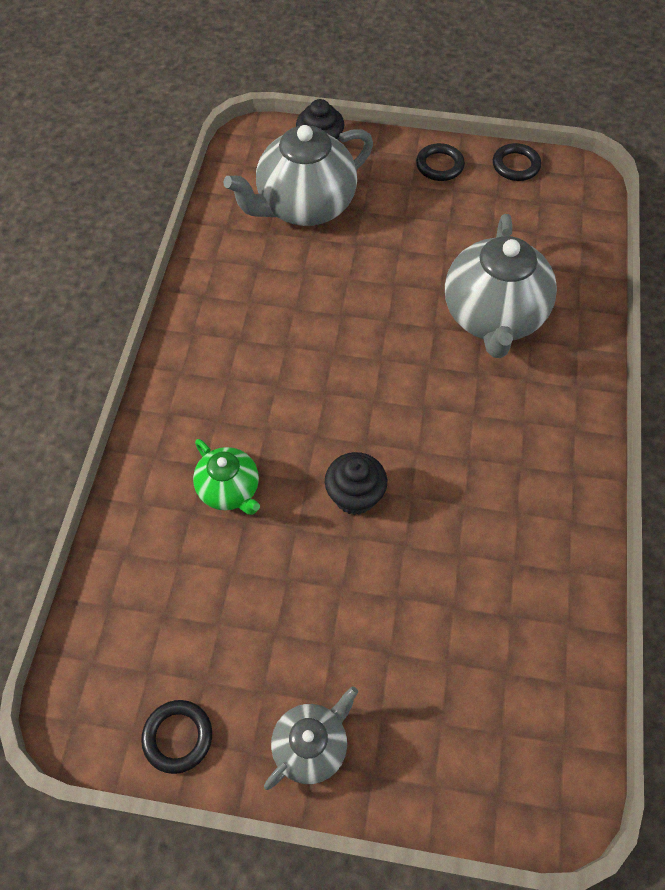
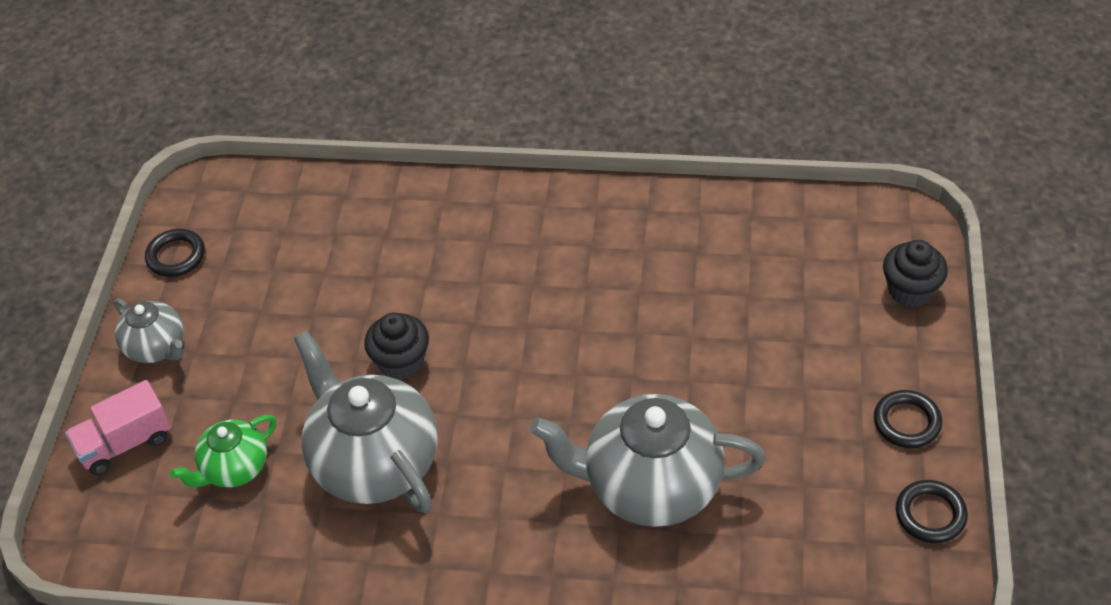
camera: 90 degrees right, 10 degrees down
green teapot [193,439,260,515] -> green teapot moved to [170,415,276,487]
grey teapot [223,125,373,226] -> grey teapot moved to [294,331,438,513]
none -> pink truck [65,380,171,475]

